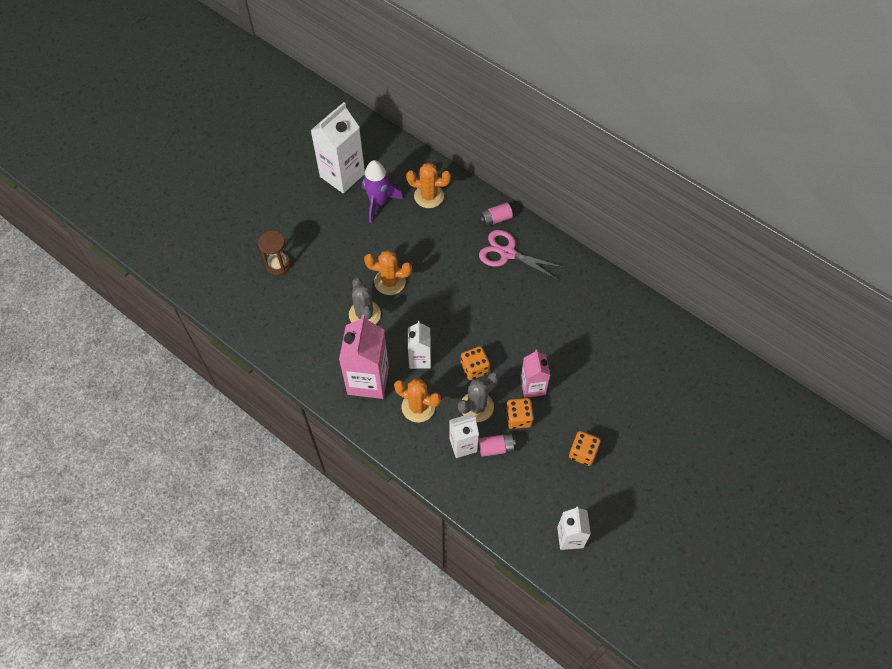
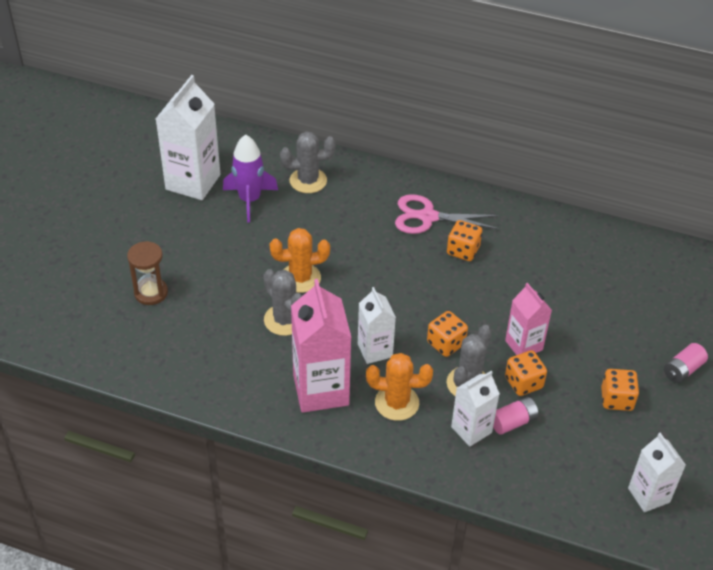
camera: 20 degrees left, 15 degrees down
orange cactus [406,163,451,208] -> grey cactus [280,131,336,193]
pink battery [480,202,513,227] -> pink battery moved to [664,343,708,383]
none -> orange dice [447,220,482,261]

